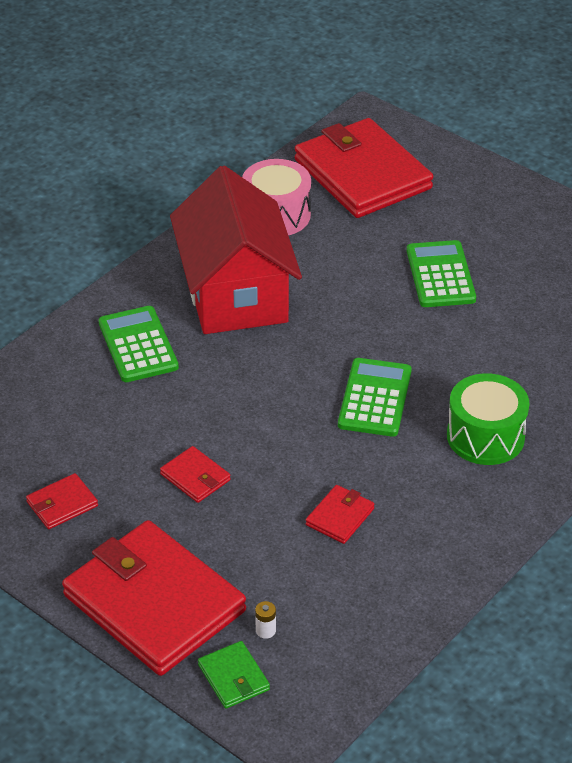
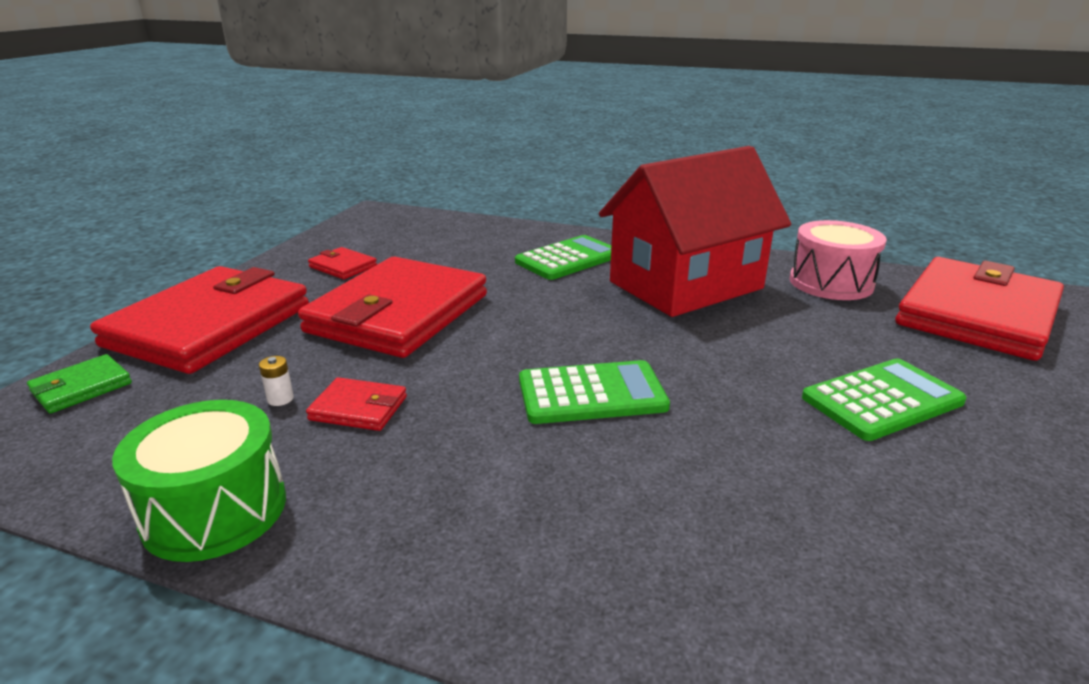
camera: 70 degrees right, 15 degrees down
red wallet [160,446,231,503] -> red wallet [298,257,487,358], size x2.43
white battery [255,601,276,639] -> white battery moved to [259,356,294,406]
green drum [447,373,529,465] -> green drum moved to [112,400,286,562]

